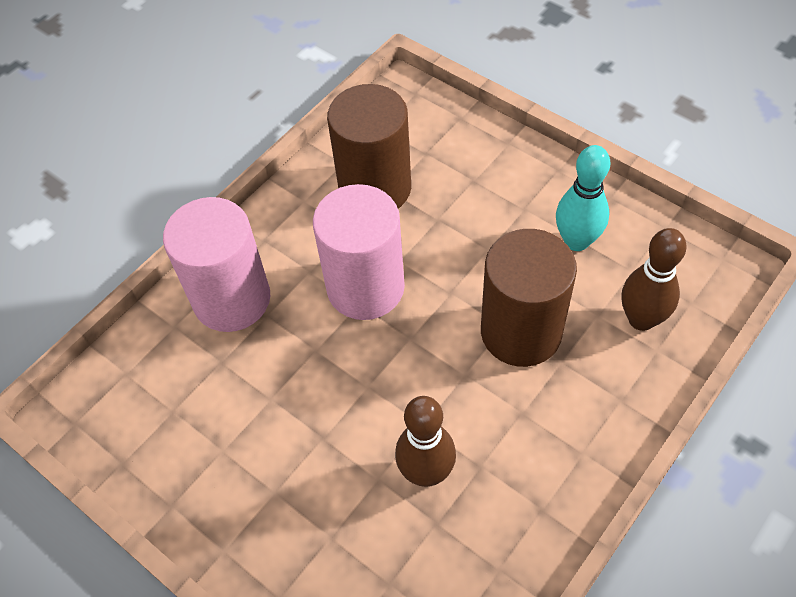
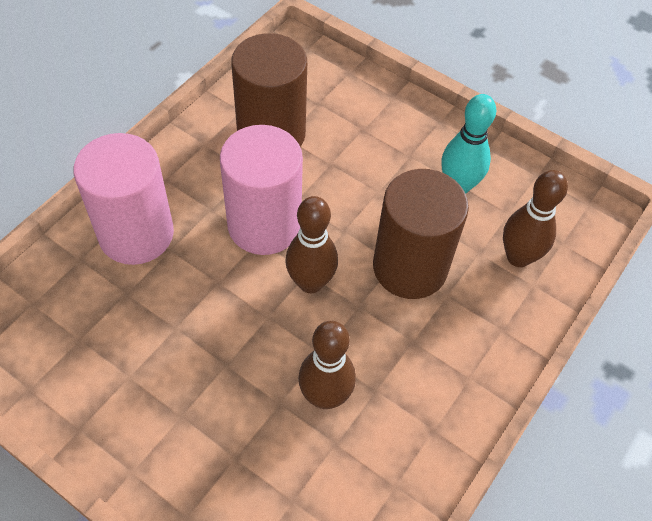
camera: 10 degrees left, 0 degrees up
none -> brown bowling pin [285,196,338,293]

